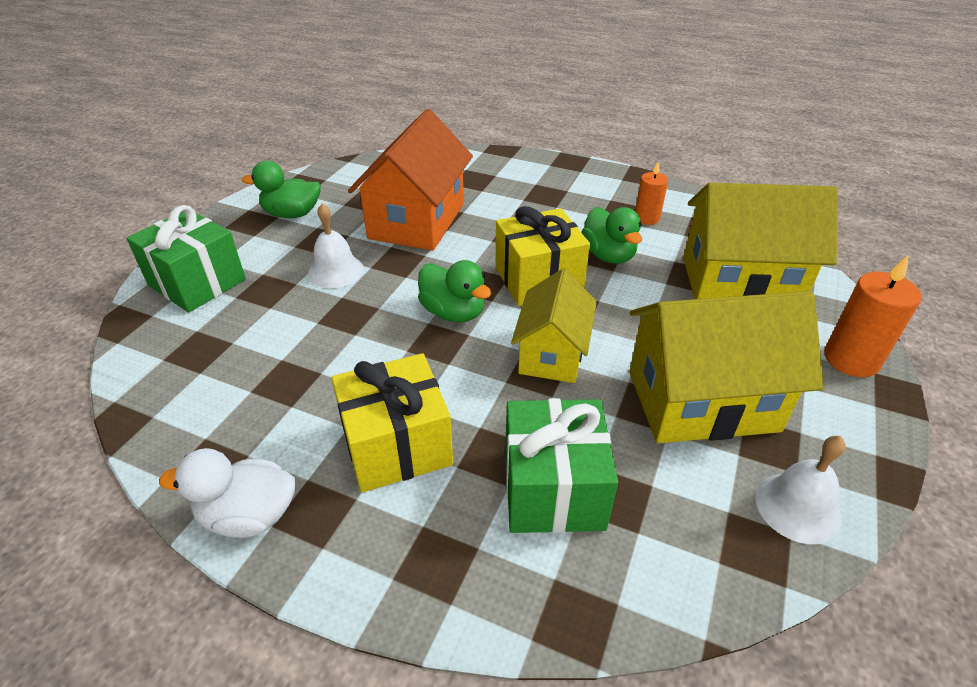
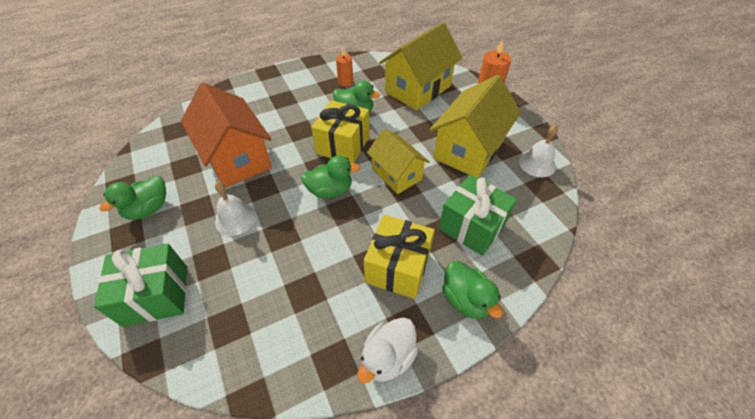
camera: 50 degrees left, 10 degrees up
none -> green duck [442,261,503,319]

